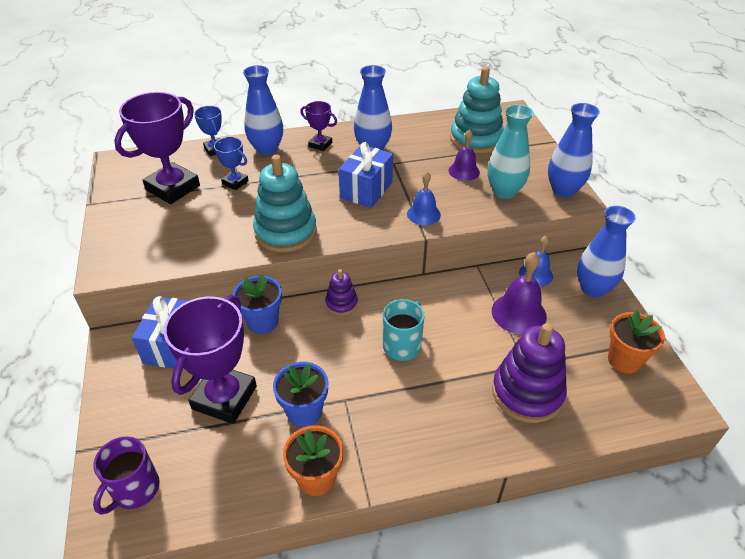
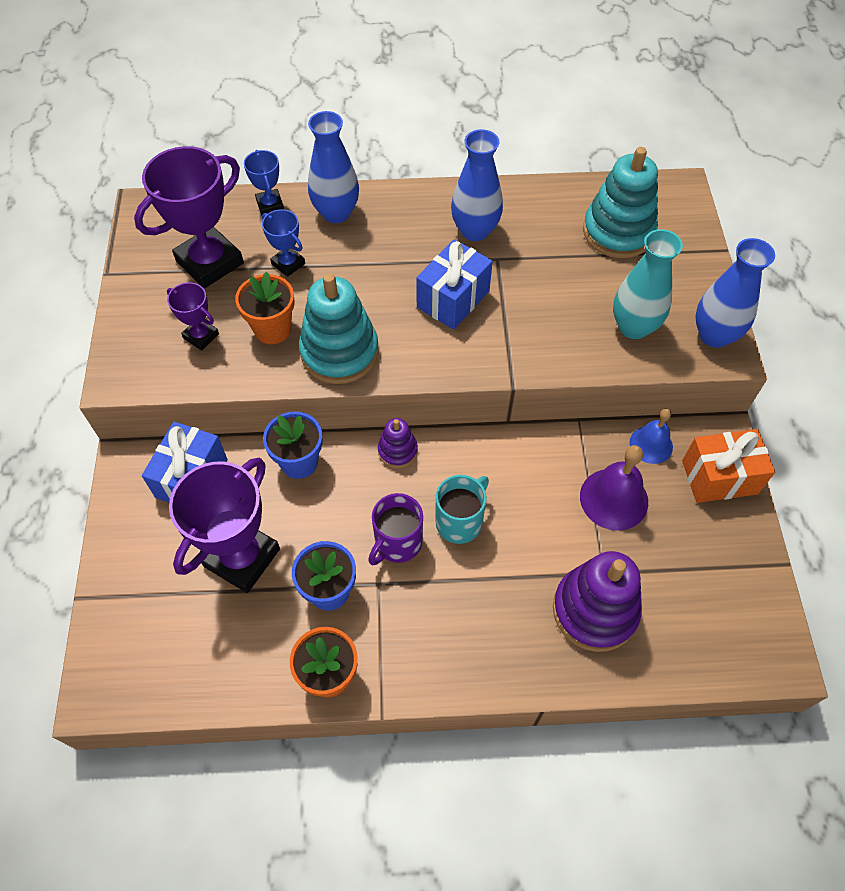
camera: 10 degrees right, 15 degrees up
purple mug [93,436,160,515] -> purple mug moved to [368,493,423,565]
purple trophy [300,101,337,151] -> purple trophy moved to [167,282,219,350]
blue bell [407,172,441,225] -> none
purple bell [449,129,480,181] -> none
blue vase [577,206,636,297] -> orange gift [682,429,775,503]
orange flower pot [608,310,665,374] -> orange flower pot moved to [235,271,295,344]

